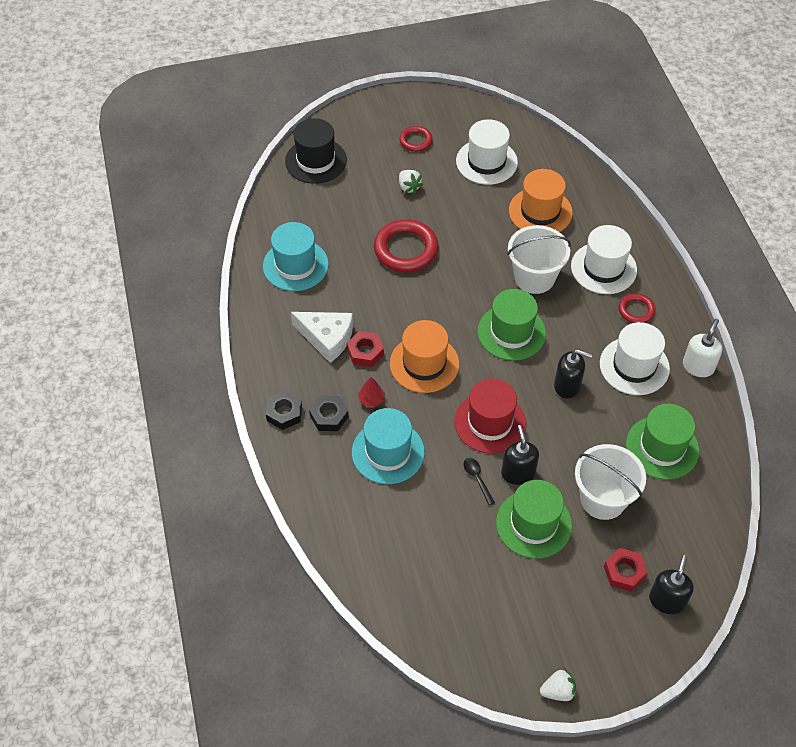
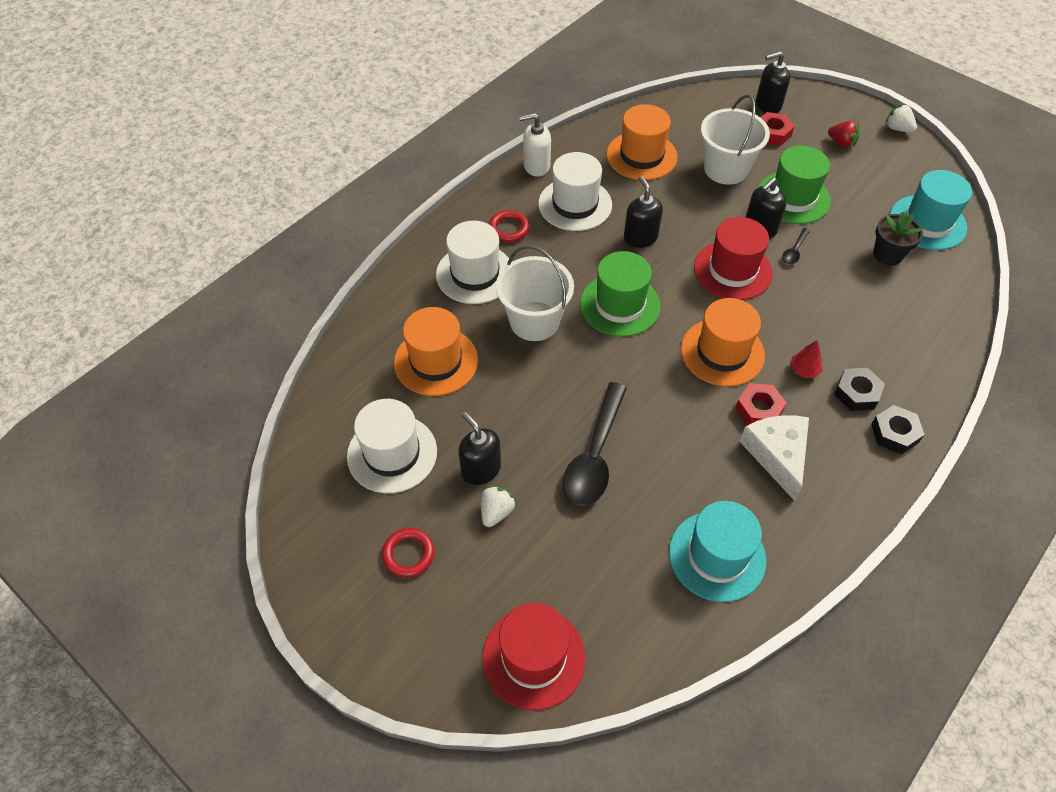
camera: 125 degrees left, 0 degrees up
black hat [285,118,347,184] -> red hat [482,603,586,710]
turquoise hat [352,408,425,484] -> turquoise hat moved to [890,170,972,250]
red ring [374,219,438,272] -> black spoon [563,382,627,506]
green hat [626,404,699,480] -> orange hat [607,104,678,180]
none -> black soap dispenser [458,412,501,485]
none -> red strawberry [828,121,860,148]
none -> black flower pot [873,212,923,265]

